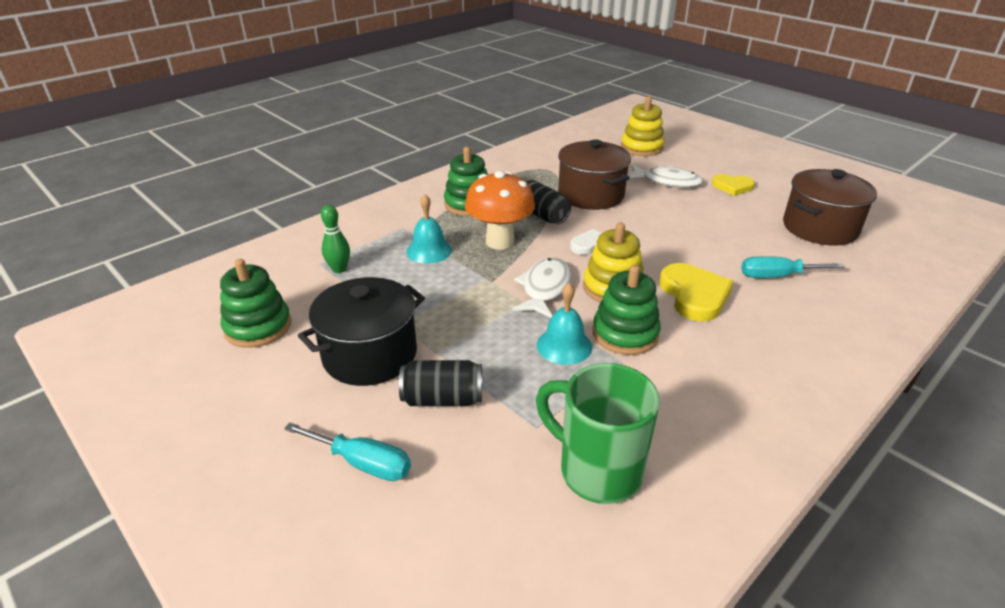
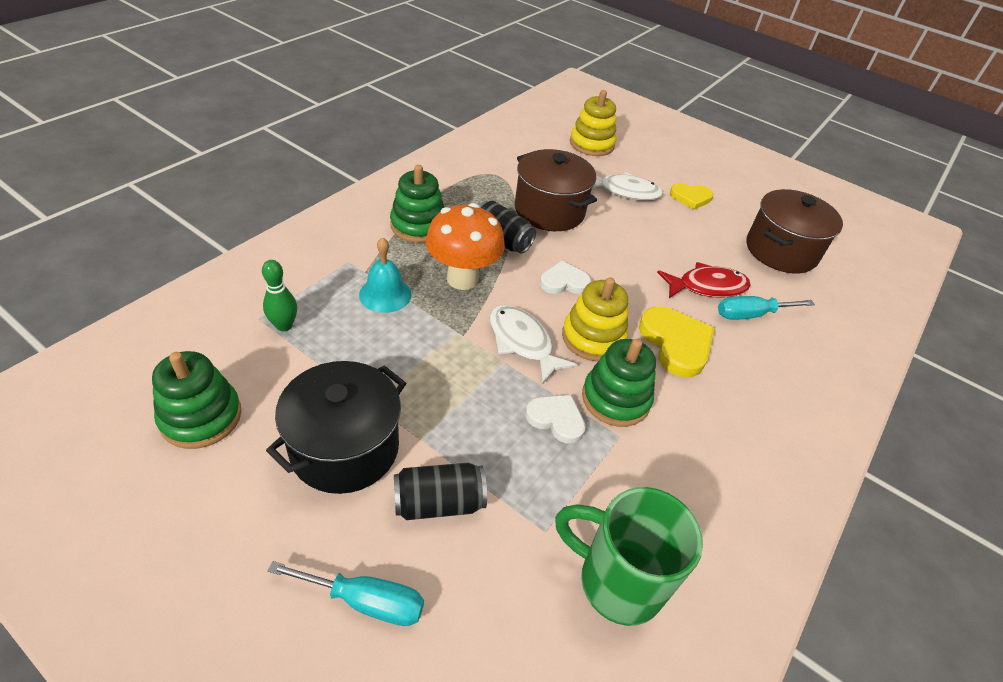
camera: 15 degrees left, 10 degrees up
white fish [512,258,571,318] -> white fish turned 45 degrees counterclockwise [490,305,577,385]
turquoise bell [537,283,592,365] -> white heart [525,395,586,444]
none -> red fish [657,262,751,298]

